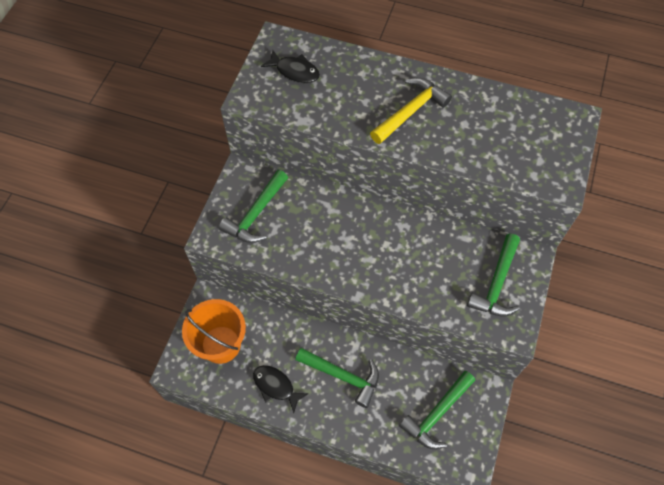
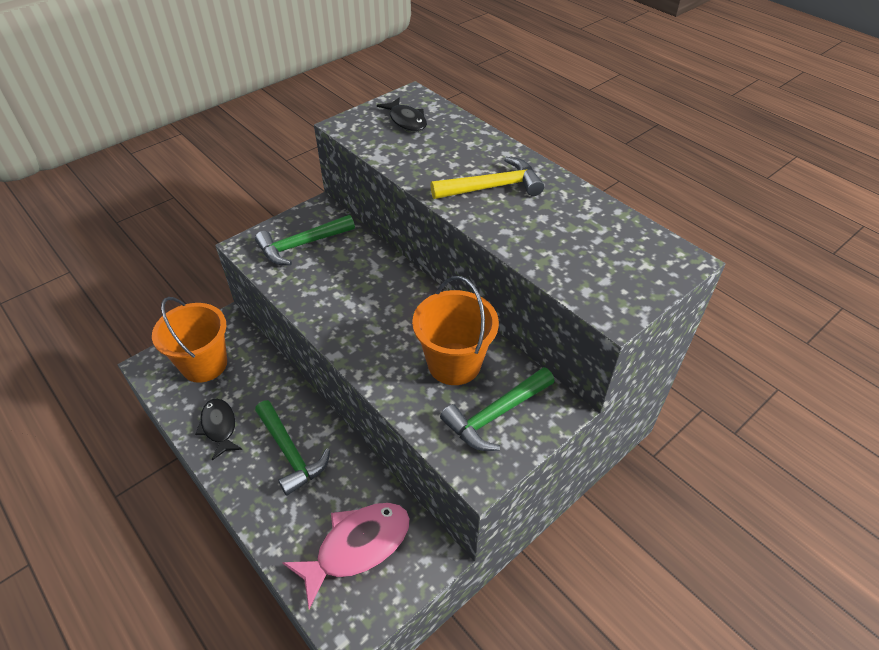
camera: 30 degrees right, 15 degrees down
green hammer [399,371,475,449] -> pink fish [282,503,410,609]
none -> orange bucket [412,276,499,385]

